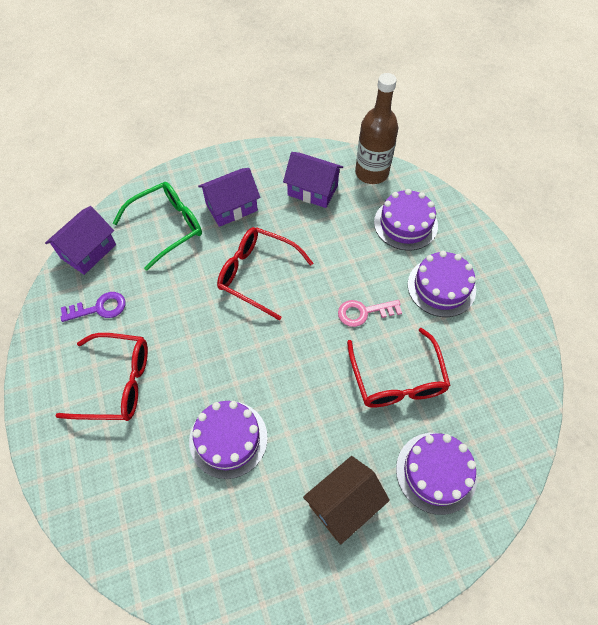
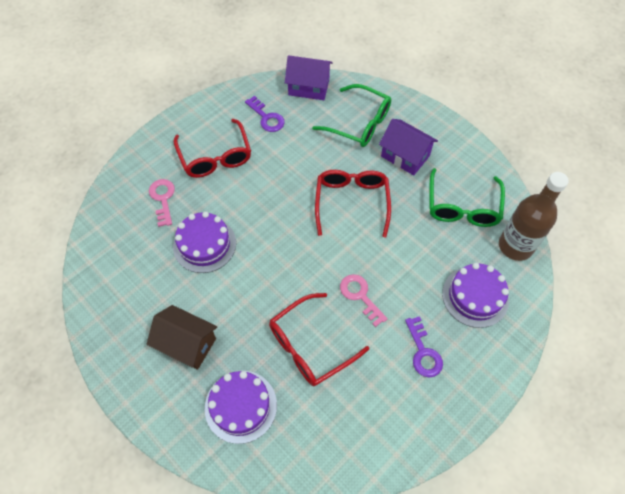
camera: 65 degrees right, 0 degrees up
purple house [283,152,343,208] -> green glasses [430,168,505,227]
purple cake [408,251,476,317] -> purple key [405,316,443,377]
none -> pink key [149,179,175,227]

